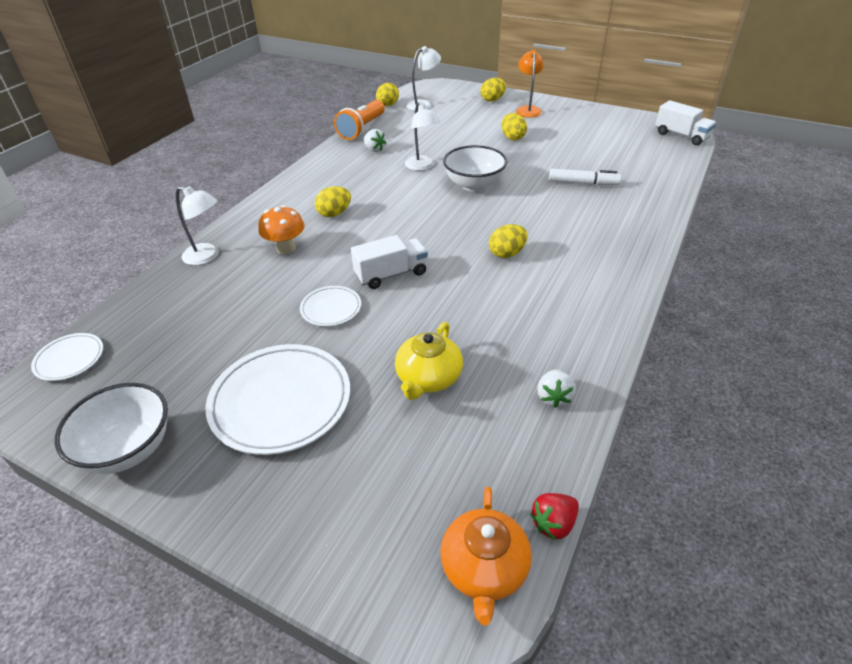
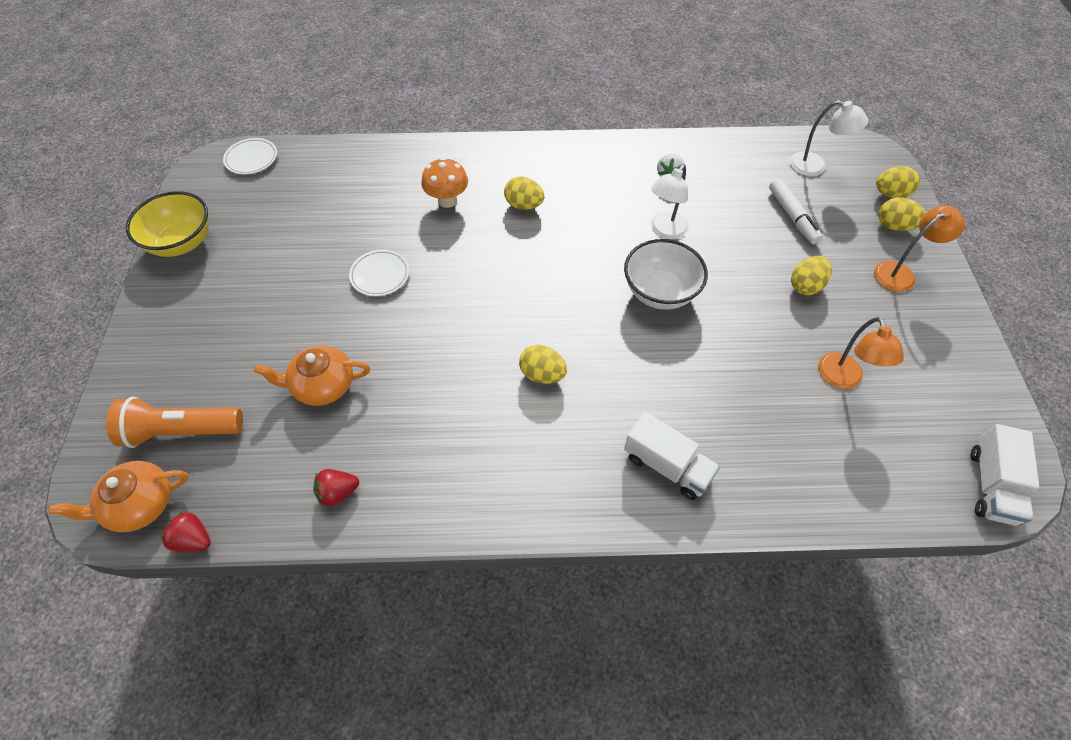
camera: 60 degrees right, 15 degrees up
white bowl [55,383,168,474] -> yellow bowl [126,191,209,257]
white lamp [175,186,219,265] -> none
white plate [206,344,350,455] -> none
orange flashlight [334,100,385,140] -> orange flashlight moved to [107,397,243,448]
white truck [351,235,428,289] -> white truck moved to [624,412,720,500]
yellow egg [376,83,399,106] -> yellow egg moved to [876,166,920,198]
yellow teapot [395,322,463,400] -> orange teapot [254,345,370,406]
white strawberry [537,370,576,408] -> red strawberry [313,469,359,507]
white marker [549,169,621,185] -> white marker moved to [769,179,823,244]
none -> orange lamp [818,317,904,389]

